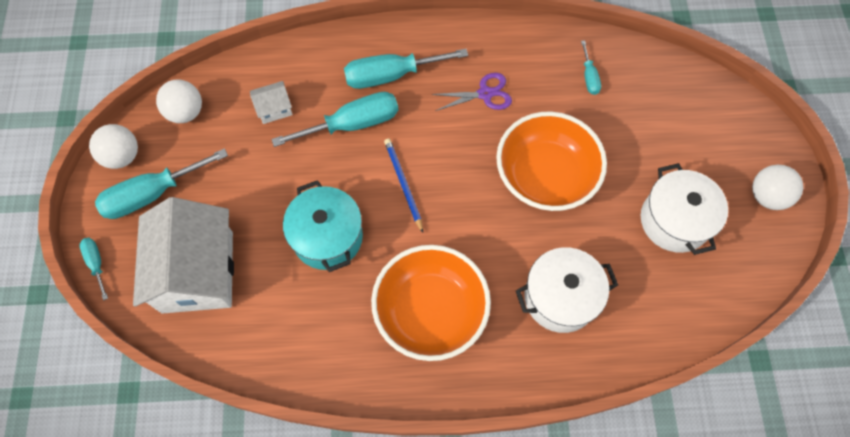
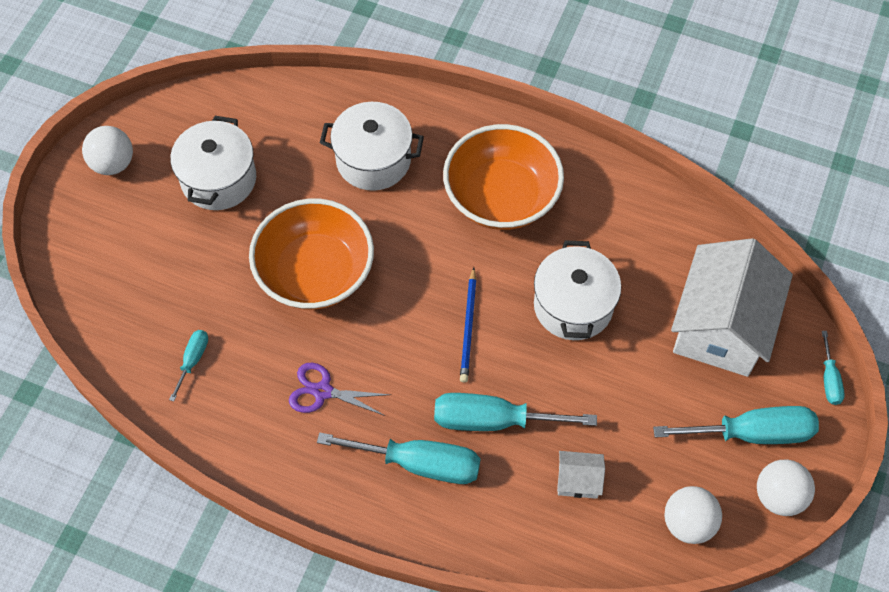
camera: 155 degrees left, 5 degrees down
turquoise pot [283,180,363,272] -> white pot [534,240,621,340]

